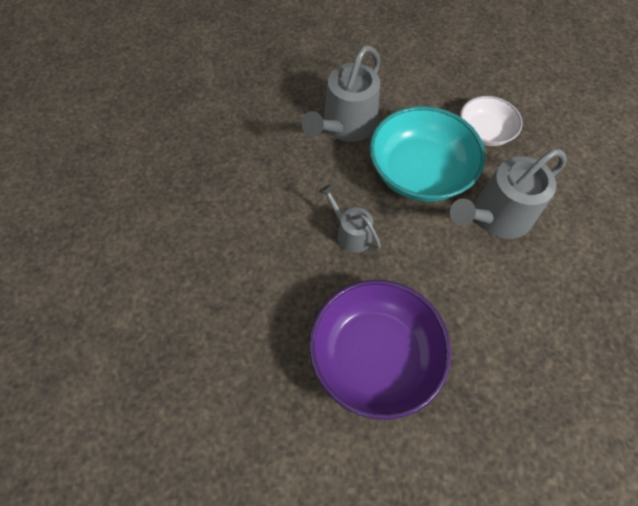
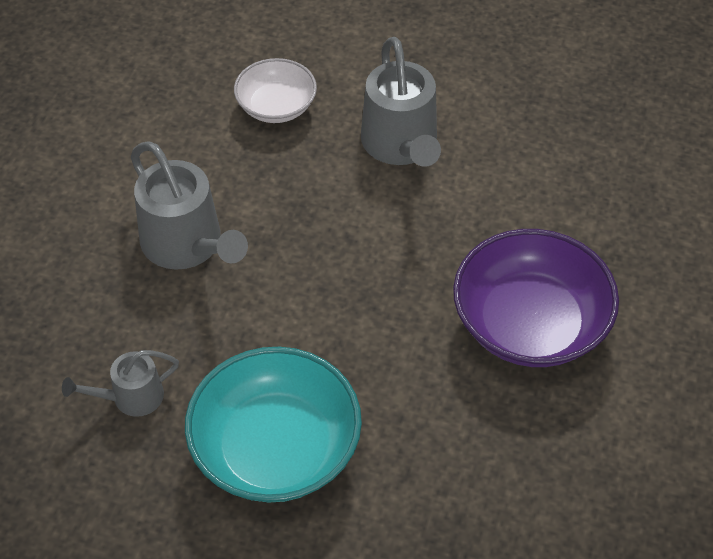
camera: 70 degrees left, 10 degrees down
grey watering can [319,185,381,253] -> grey watering can moved to [62,350,179,417]
turquoise bowl [369,106,485,202] -> turquoise bowl moved to [185,347,362,502]

